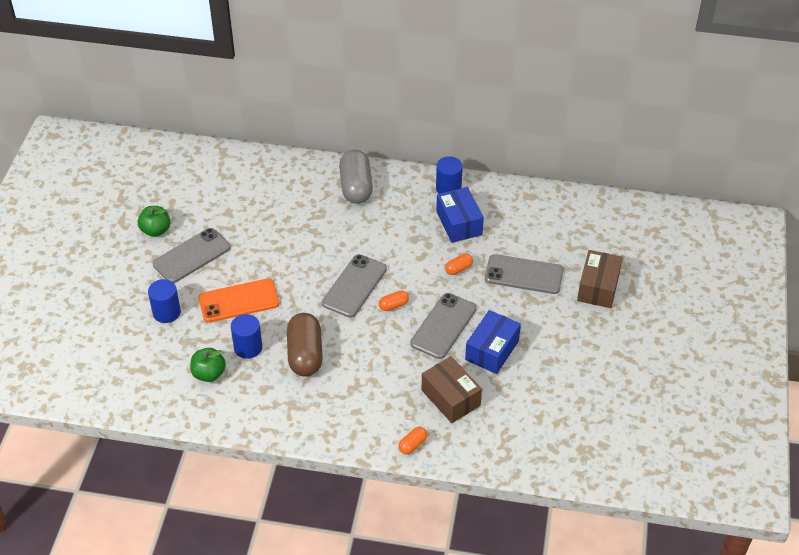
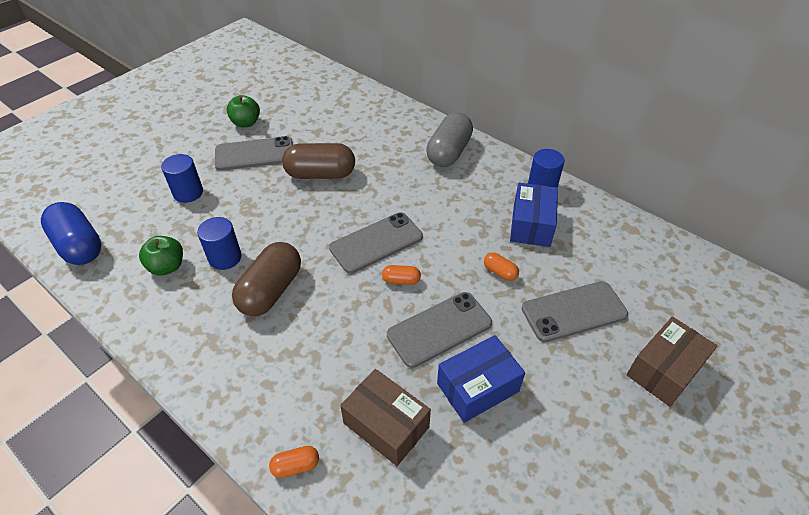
camera: 30 degrees right, 0 degrees up
orange phone [199,278,280,323] -> none
brown box [422,356,482,423] -> brown box turned 45 degrees counterclockwise [340,369,431,466]
orange capsule [445,254,473,275] -> orange capsule turned 45 degrees clockwise [484,252,519,281]
grey phone [485,254,564,294] -> grey phone turned 60 degrees counterclockwise [522,281,628,342]
none -> blue capsule [41,202,101,265]
none -> brown capsule [282,143,355,179]

